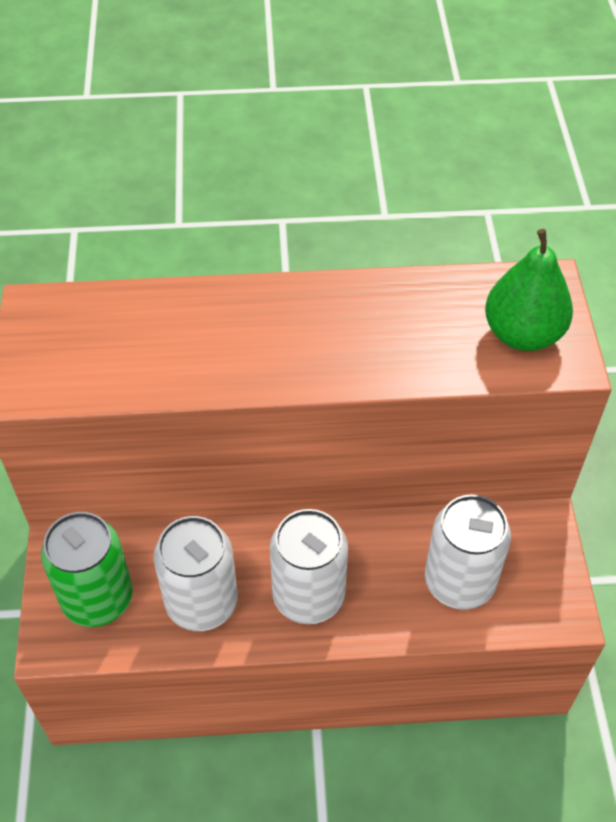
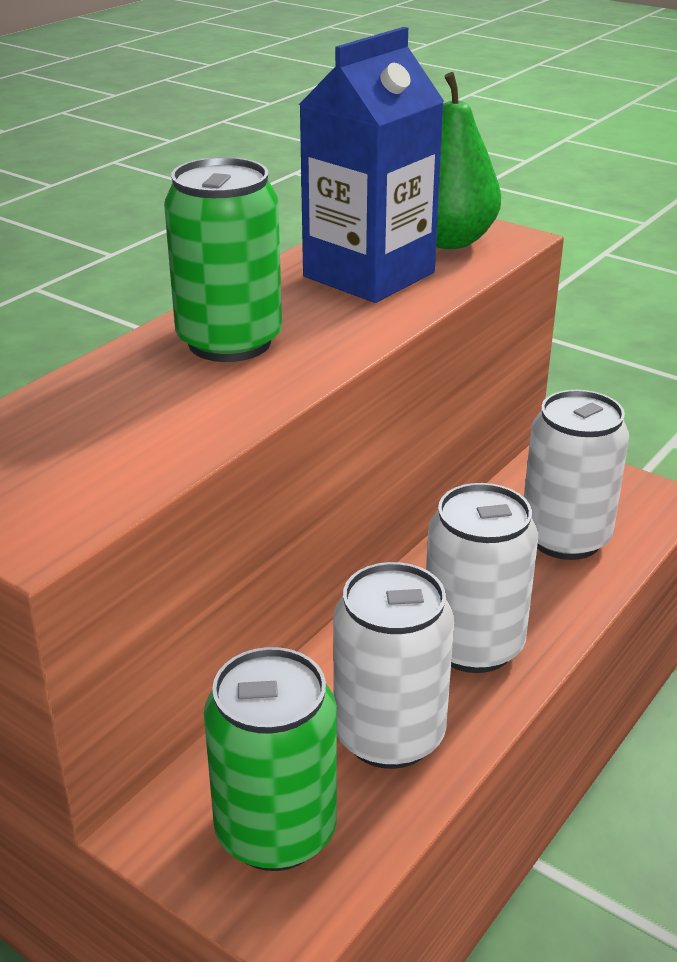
camera: 50 degrees left, 20 degrees down
none -> green can [164,157,282,362]
none -> blue carton [299,27,445,303]

